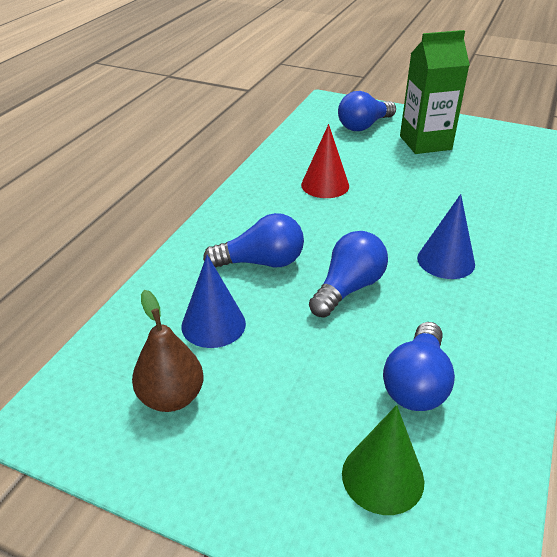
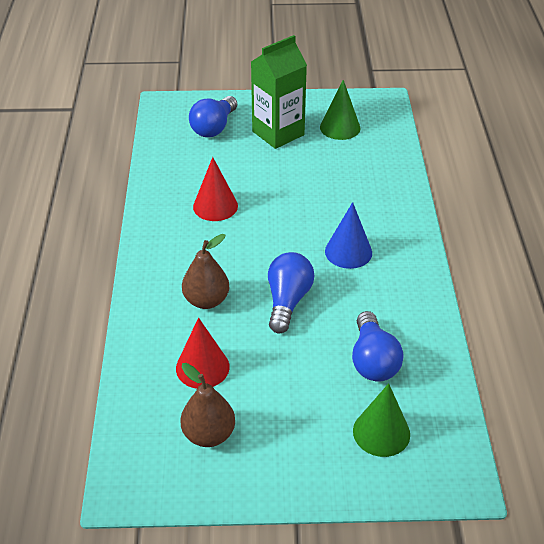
camera: 25 degrees left, 5 degrees up
blue cone [181,255,246,348] -> red cone [176,318,230,389]
blue light bulb [203,213,304,268] -> brown pear [182,234,229,309]
none -> green cone [320,80,360,140]

